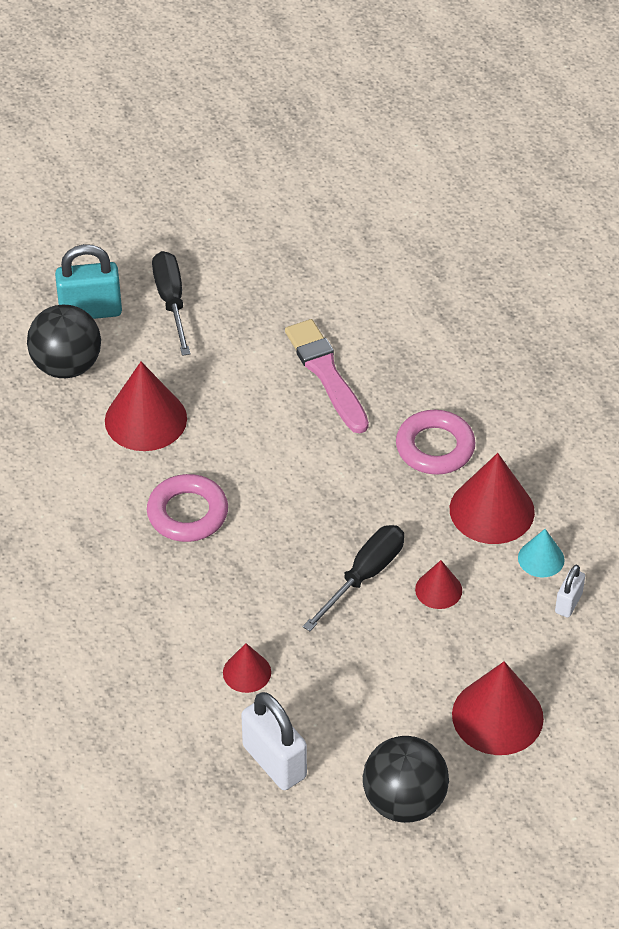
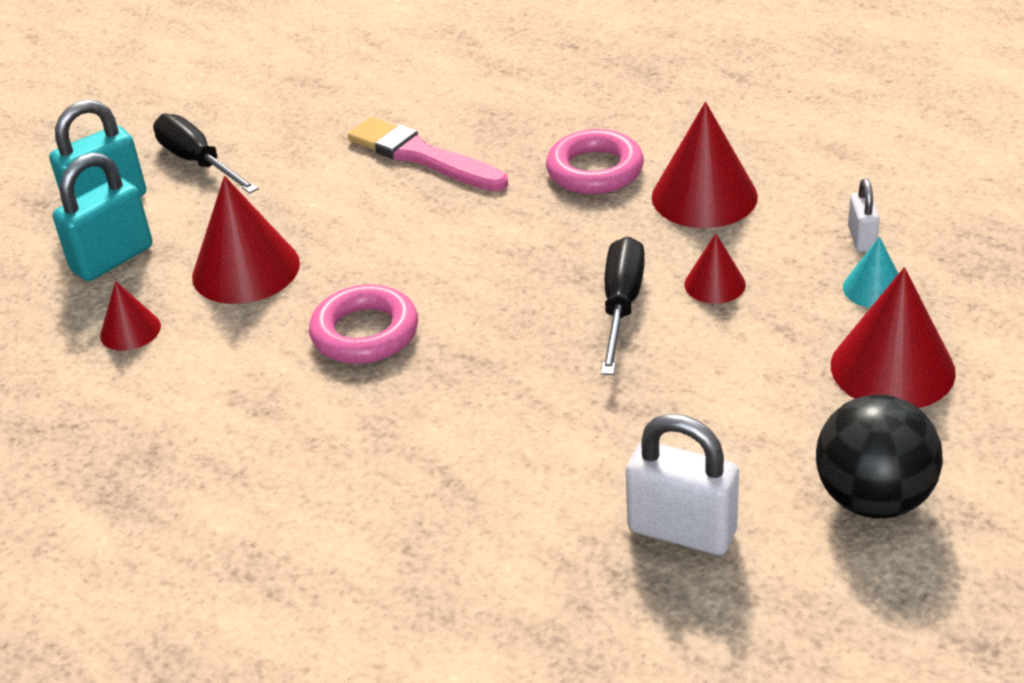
camera: 25 degrees left, 10 degrees down
black ball [27,305,101,378] -> turquoise padlock [53,152,152,281]
red cone [223,643,271,693] -> red cone moved to [100,281,161,351]
turquoise cone [518,529,565,578] -> turquoise cone moved to [843,237,899,308]

